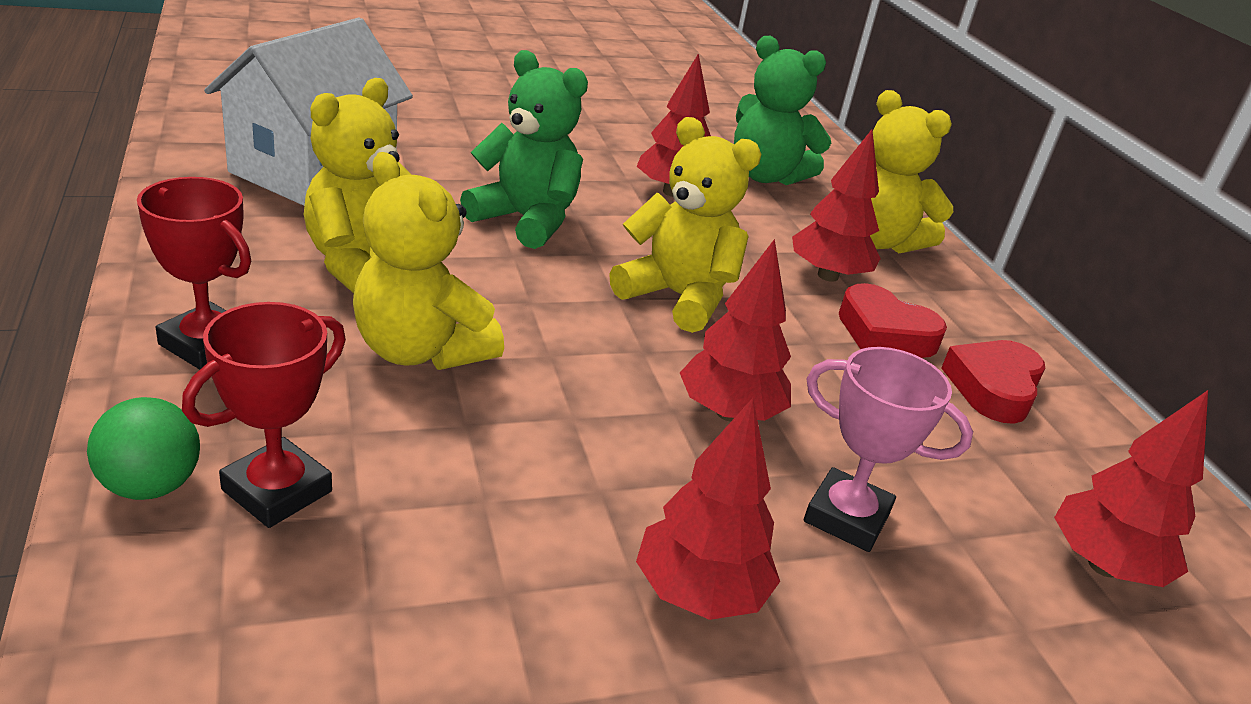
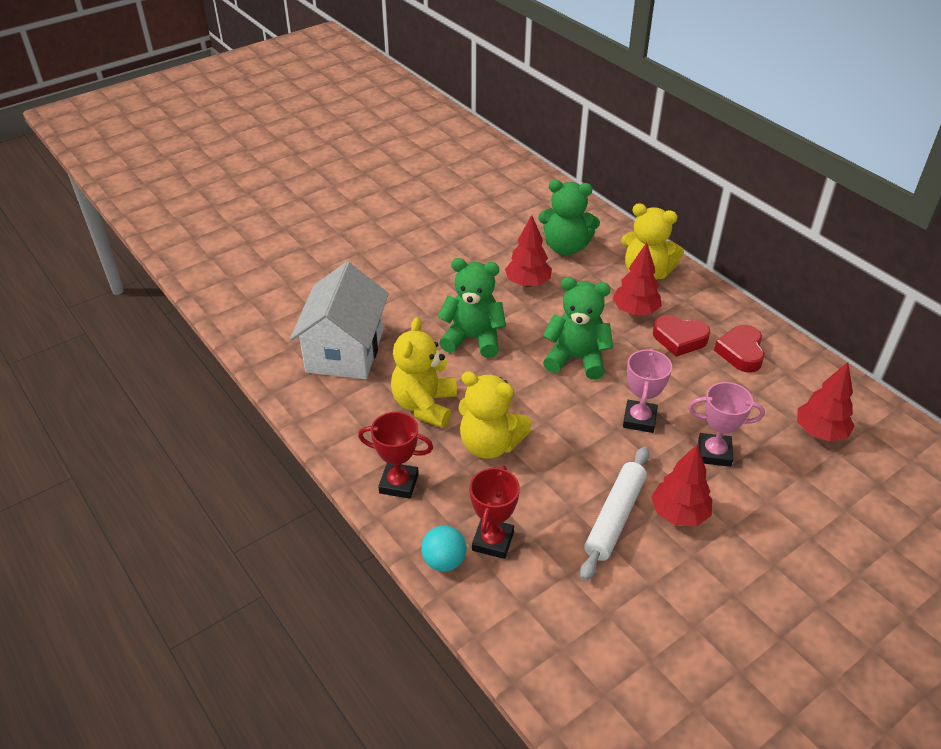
camera: 15 degrees left, 10 degrees up
green ball [87,397,200,500] -> turquoise ball [421,525,467,572]
yellow teddy bear [609,117,761,333] -> green teddy bear [543,277,613,380]
red tree [680,239,791,422] -> pink trophy [623,348,672,433]
none -> white rolling pin [580,447,649,581]

